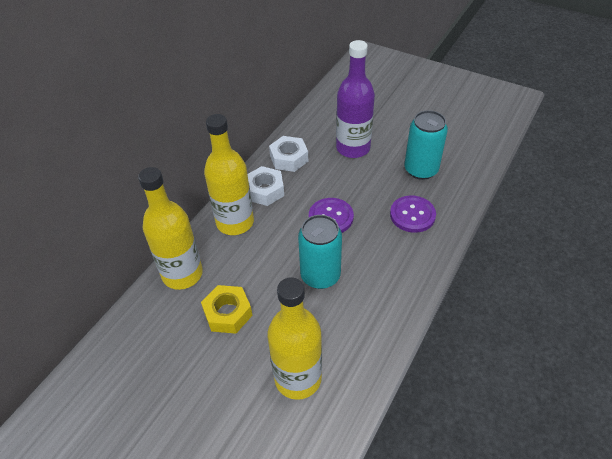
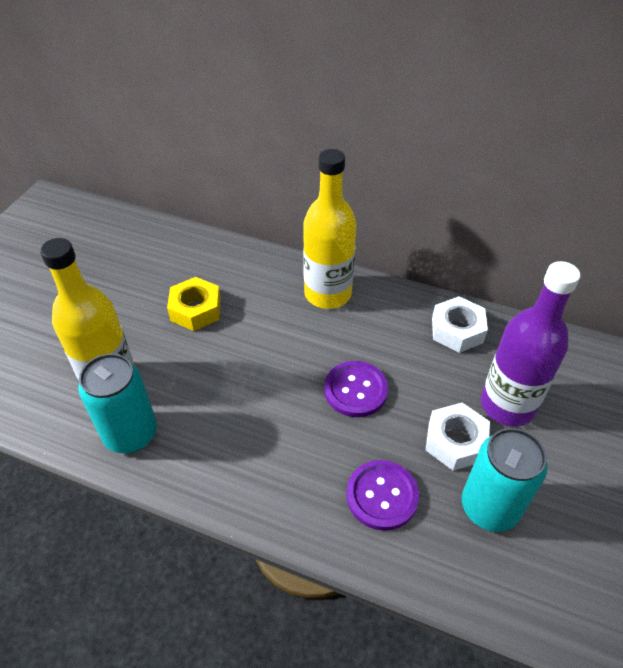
camera: 80 degrees right, 0 degrees up
yellow bottle [138,167,203,290] -> none
white nut [247,166,284,206] -> white nut moved to [426,403,490,471]
turquoise can [298,215,342,289] -> turquoise can moved to [78,354,157,453]

